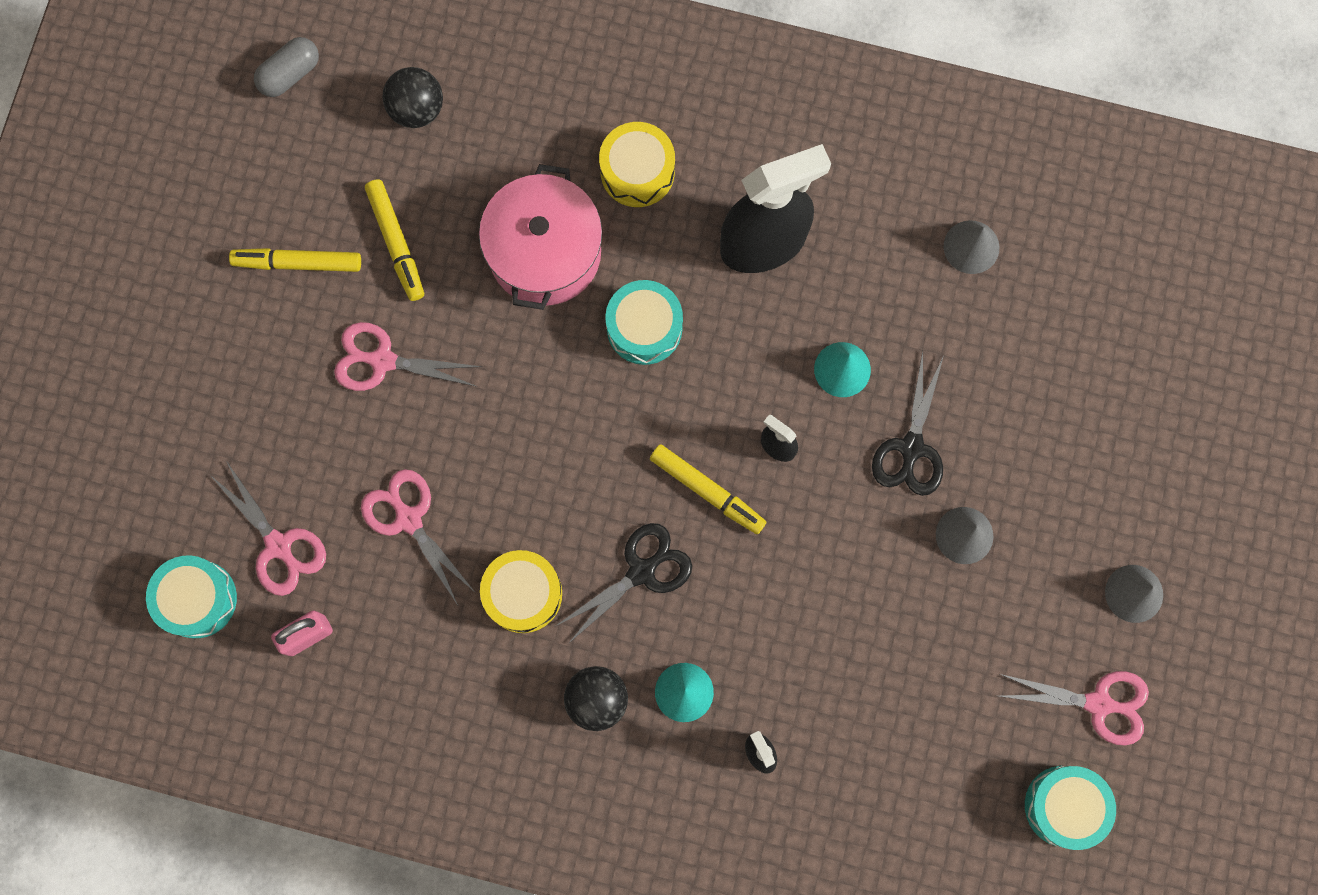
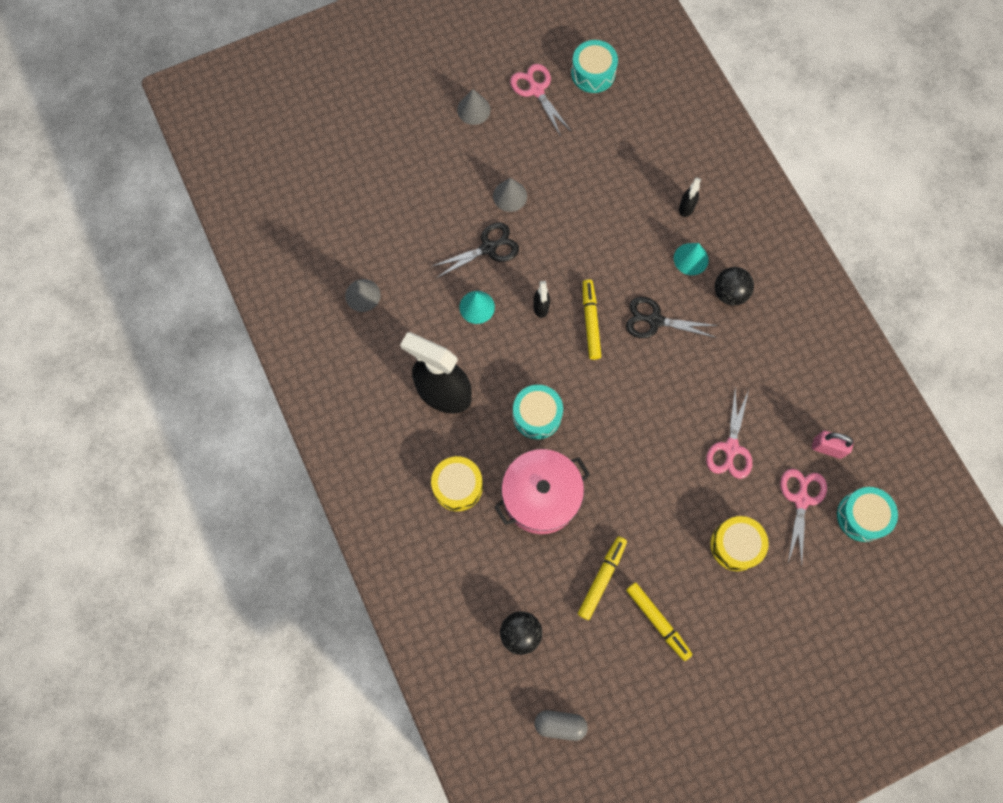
camera: 130 degrees left, 5 degrees down
pink scissors [334,322,482,391] -> none
yellow drum [480,550,562,633] -> yellow drum moved to [710,516,769,571]

